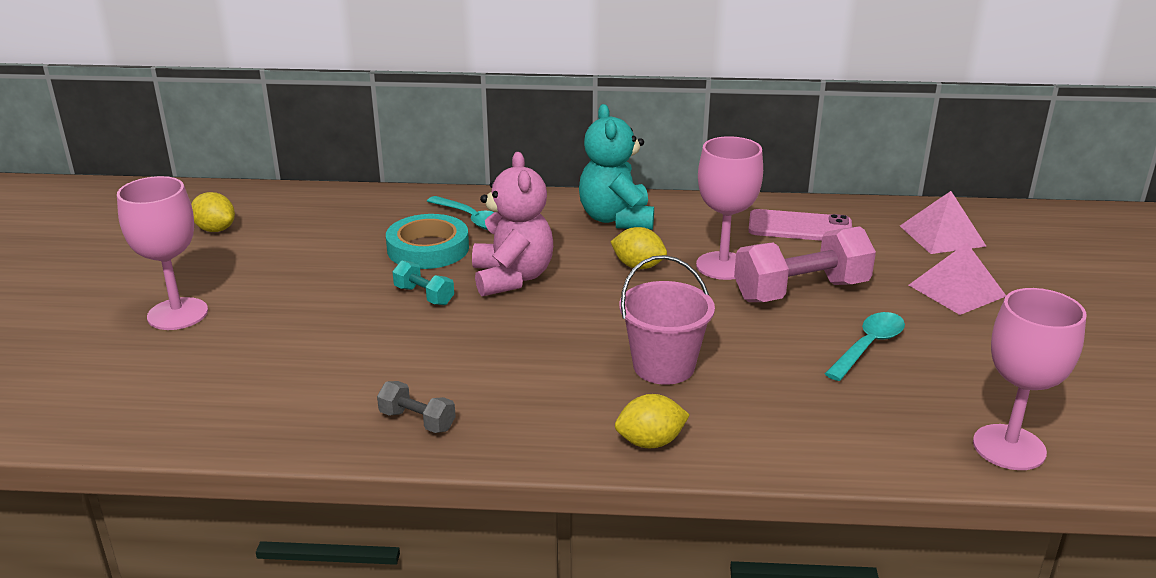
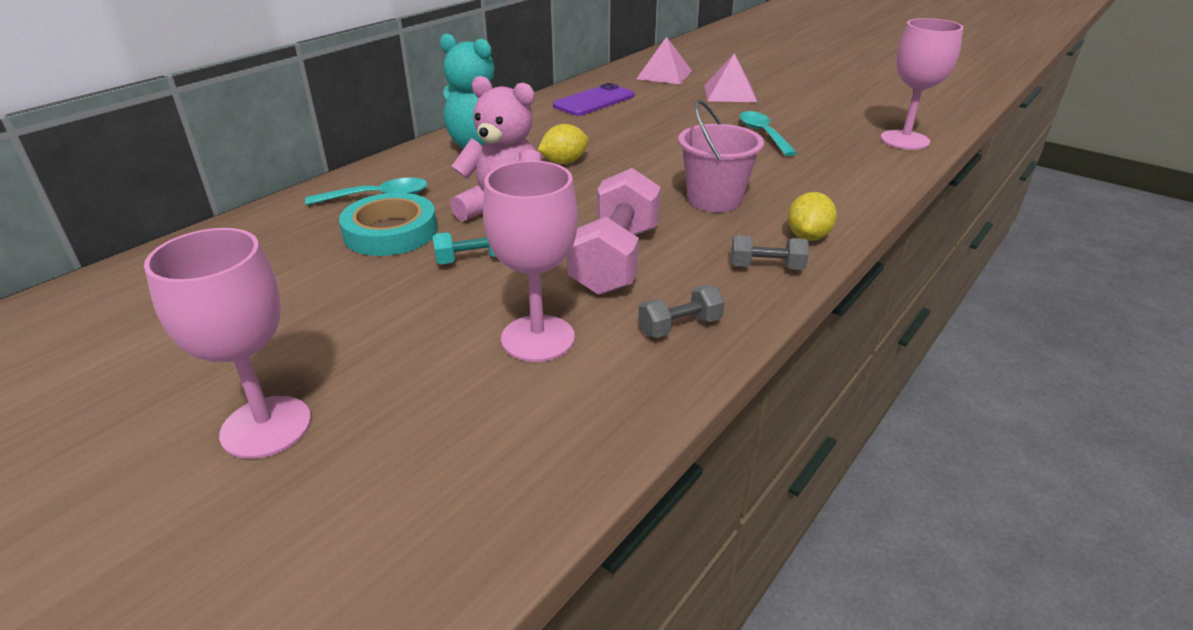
camera: 55 degrees left, 5 degrees up
yellow lemon [191,192,235,232] -> none
pink goblet [696,136,763,280] -> pink goblet moved to [483,160,578,362]
pink dumbbell [734,226,876,302] -> pink dumbbell moved to [567,168,661,295]
pink phone [748,209,852,241] -> purple phone [553,83,635,116]
none -> grey dumbbell [731,235,809,270]

